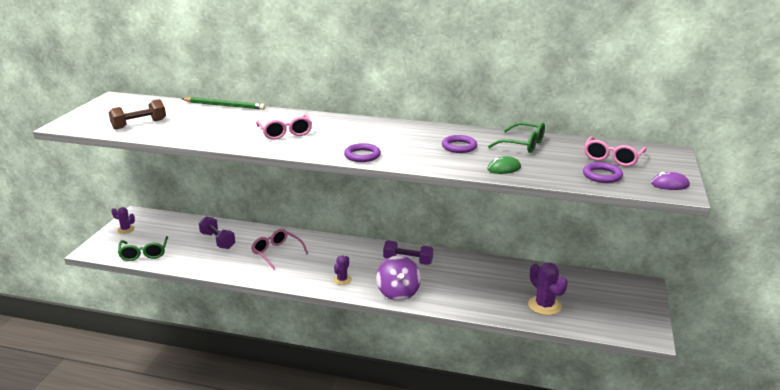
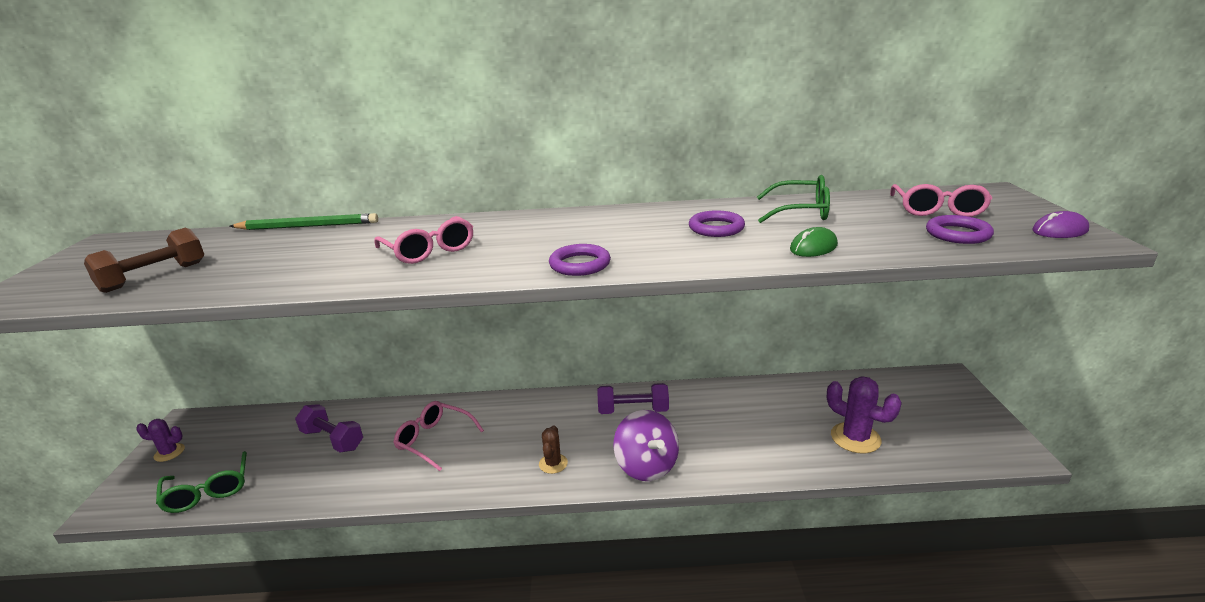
camera: 15 degrees left, 0 degrees up
purple cactus [333,255,352,285] -> brown cactus [539,425,568,474]

